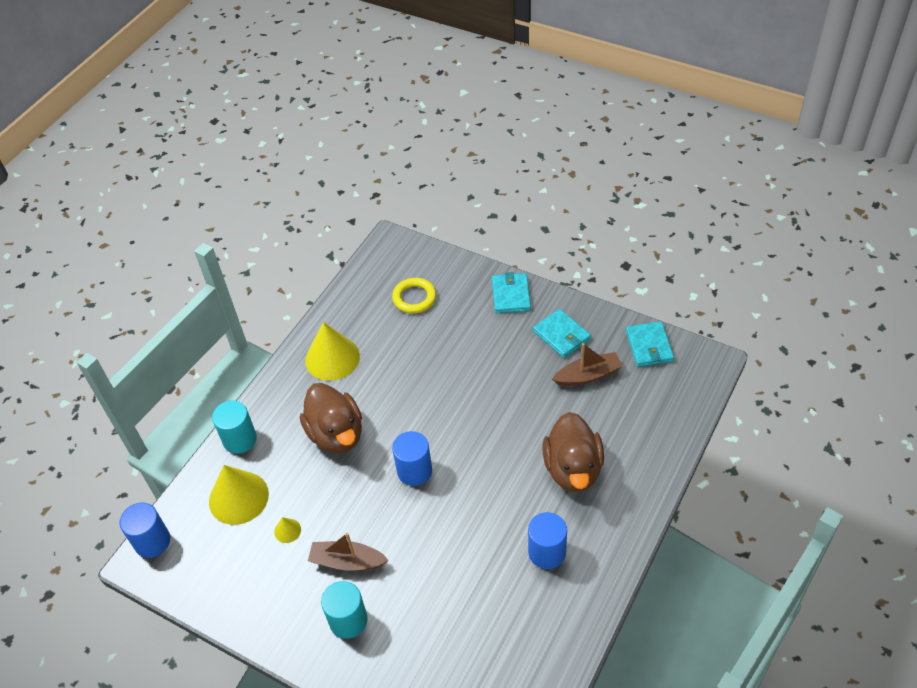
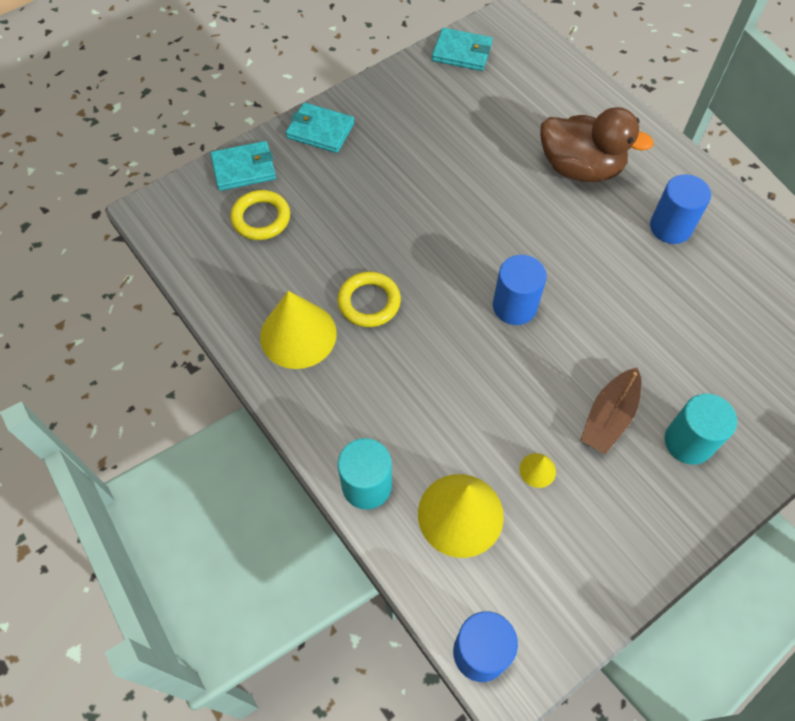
camera: 70 degrees left, 10 degrees up
brown duck [300,383,362,453] -> none
turquoise wallet [533,309,591,358] -> turquoise wallet moved to [210,141,276,191]
brown boat [552,343,623,386] -> none
none -> yellow ring [337,272,401,327]

